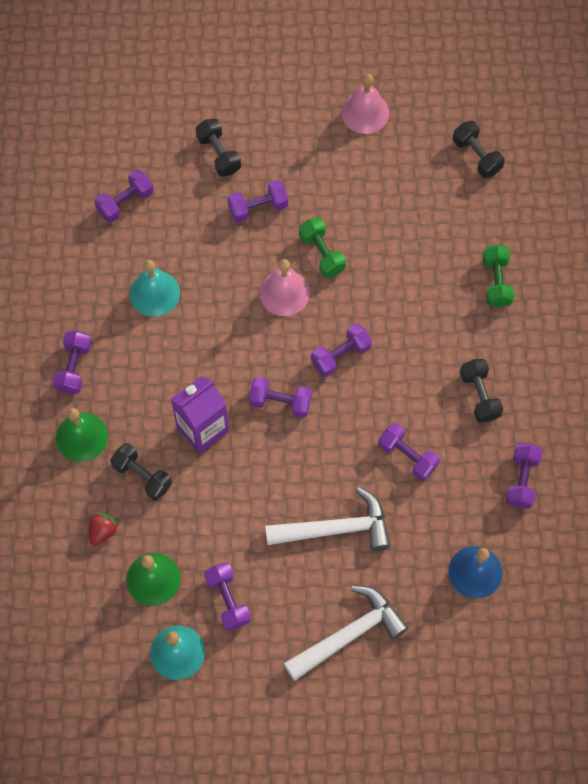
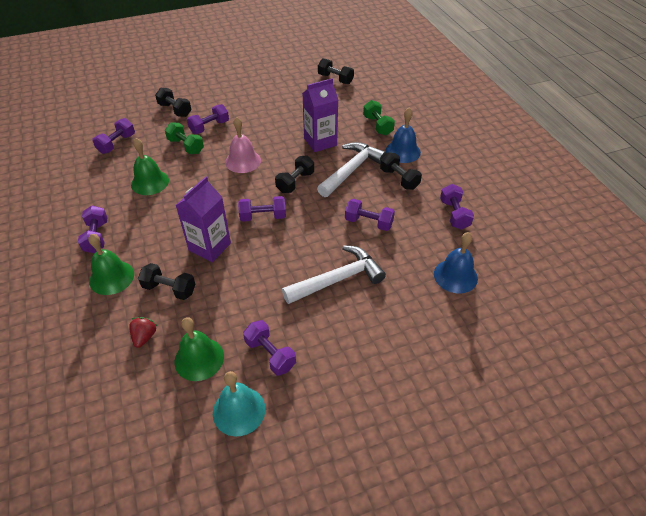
camera: 20 degrees left, 20 degrees down
turquoise bell [130,260,180,317] -> green bell [131,138,169,195]
white hammer [284,585,408,681] -> white hammer moved to [317,142,387,197]
green dumbbell [299,218,346,278] -> green dumbbell moved to [165,122,204,154]
purple dumbbell [311,324,372,377] -> black dumbbell [275,155,314,193]
pink bell [341,74,389,134] -> none
none -> purple carton [303,78,338,152]
none -> blue bell [385,108,421,163]

